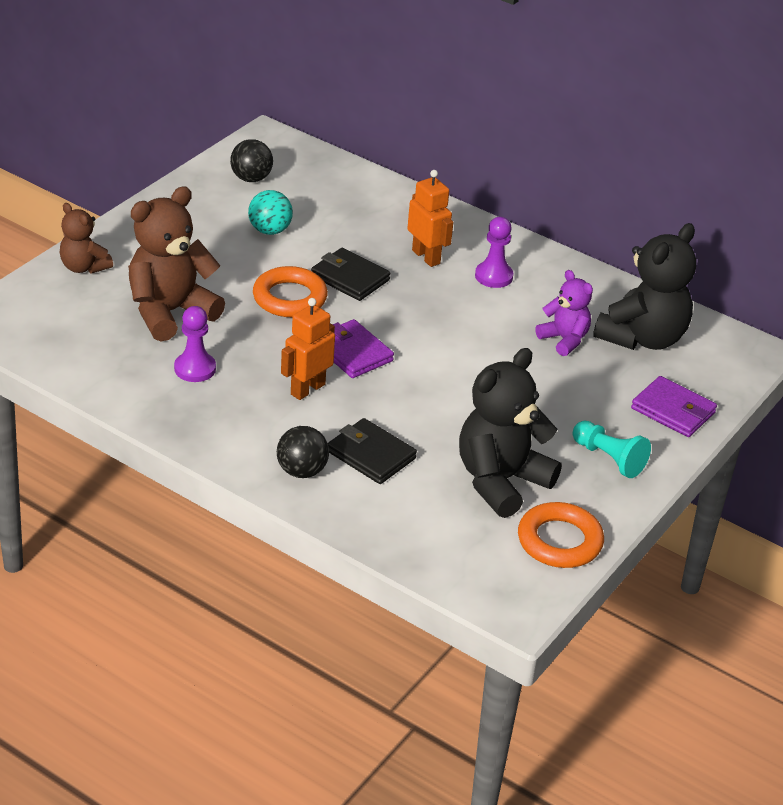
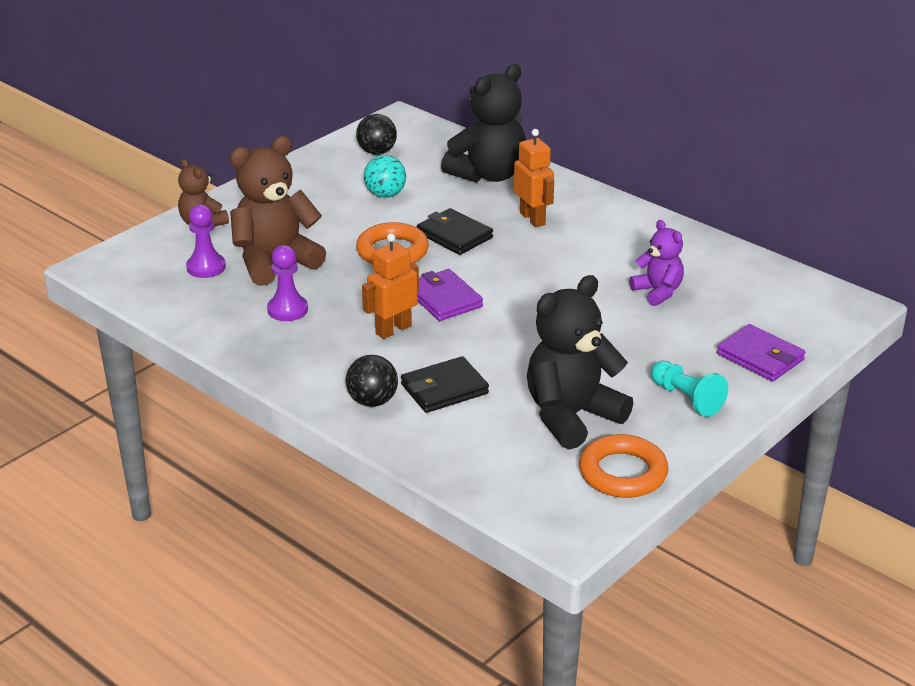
camera: 10 degrees right, 5 degrees down
black wallet [328,418,417,484] -> black wallet turned 75 degrees counterclockwise [401,356,489,413]
purple pawn [475,217,513,288] -> purple pawn moved to [186,205,226,278]
black teddy bear [593,223,696,350] -> black teddy bear moved to [441,64,526,183]

